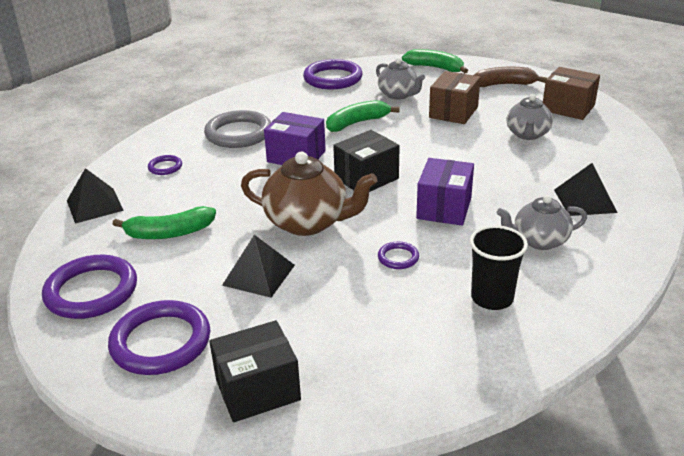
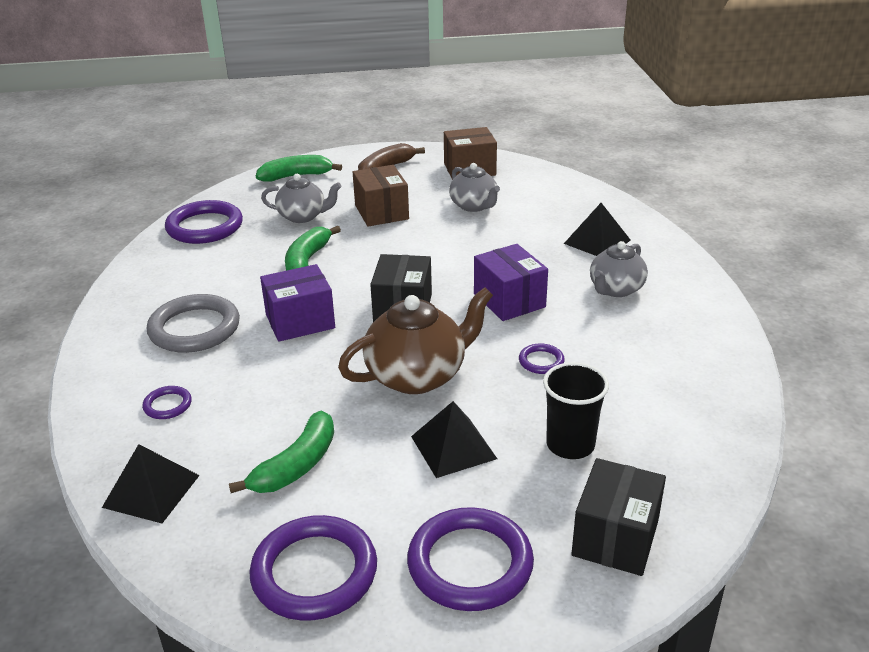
camera: 45 degrees left, 0 degrees up
black cup [470,225,528,310] -> black cup moved to [543,362,609,459]

